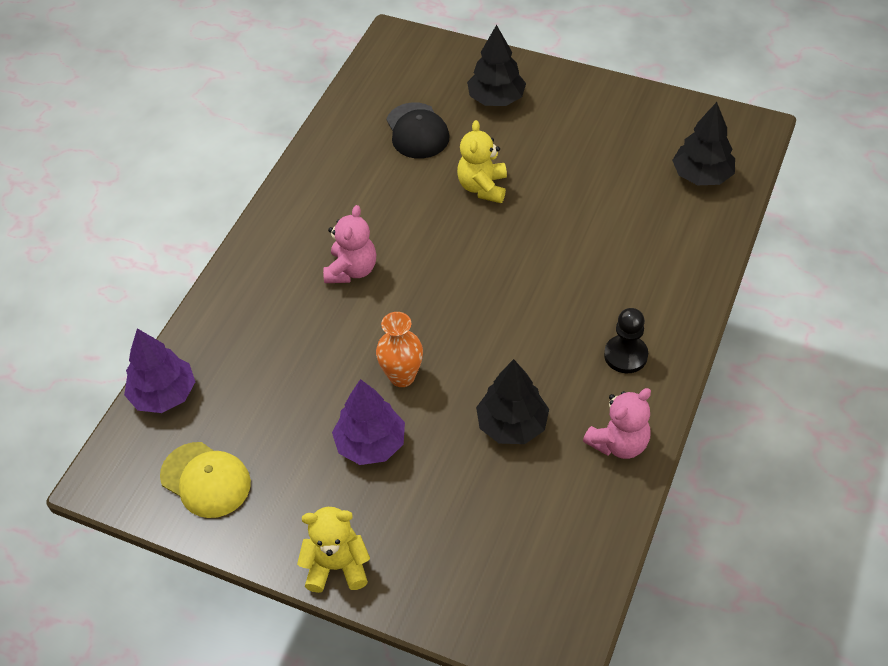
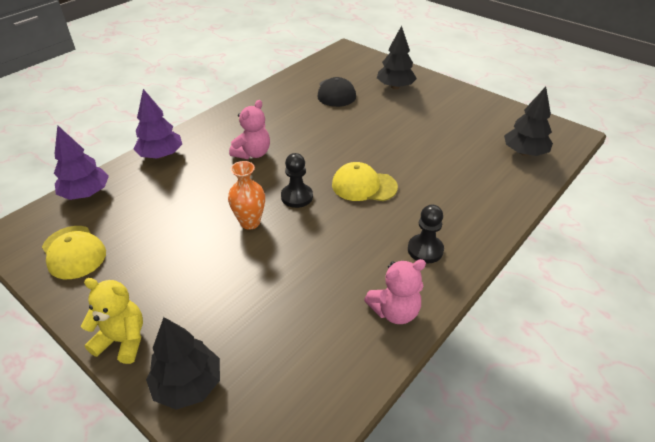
camera: 15 degrees right, 10 degrees down
purple tree [332,379,405,465] -> purple tree moved to [134,89,182,159]
yellow teddy bear [457,120,507,203] -> none
black tree [476,359,549,444] -> black tree moved to [146,317,220,410]
none -> black pawn [281,153,313,208]
none -> yellow cap [332,162,398,201]

